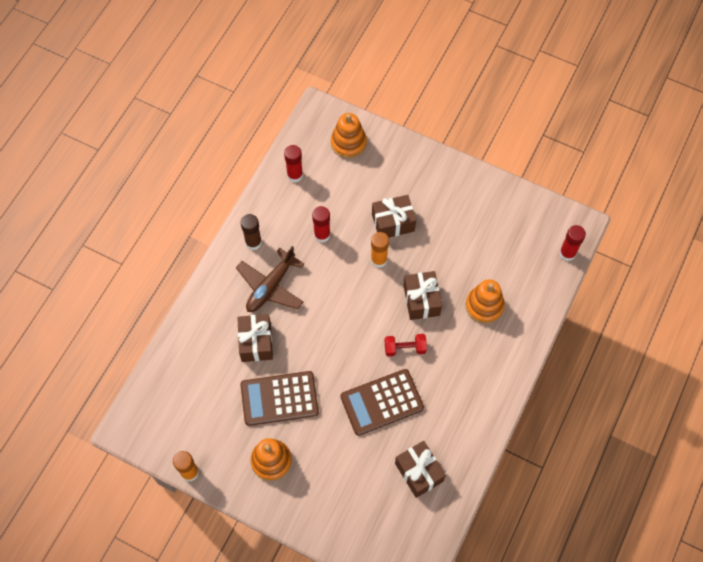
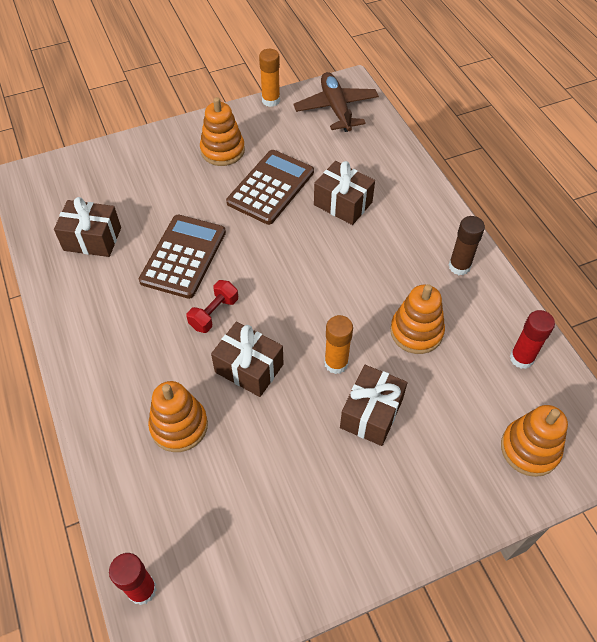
camera: 130 degrees right, 10 degrees down
brown plane [236,246,304,312] -> brown plane moved to [293,72,379,132]
red glue stick [312,206,331,242] -> orange stacking toy [390,284,445,354]

